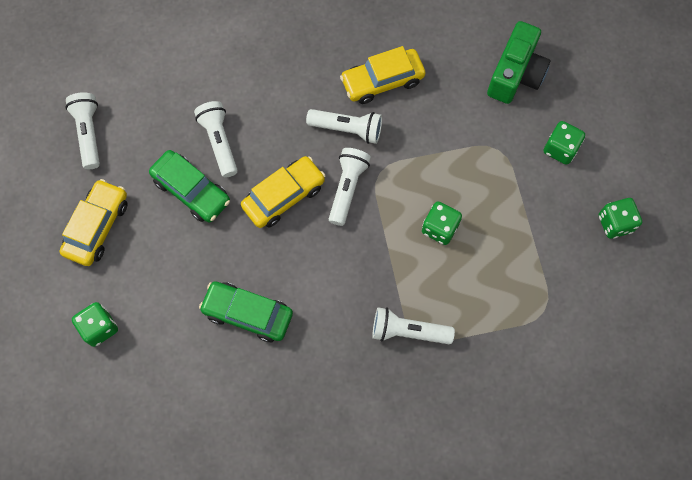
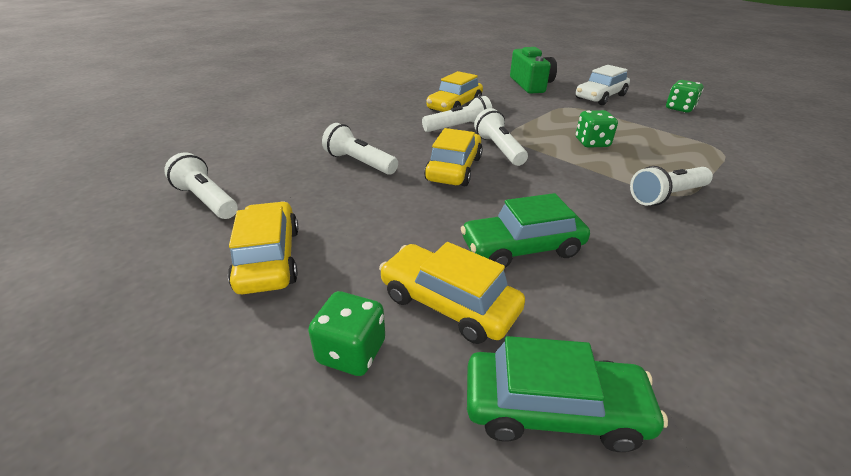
camera: 35 degrees left, 35 degrees down
green car [149,150,230,223] -> green car moved to [467,336,668,452]
green dice [544,121,585,165] -> white car [576,65,630,105]
none -> yellow car [379,242,525,344]

